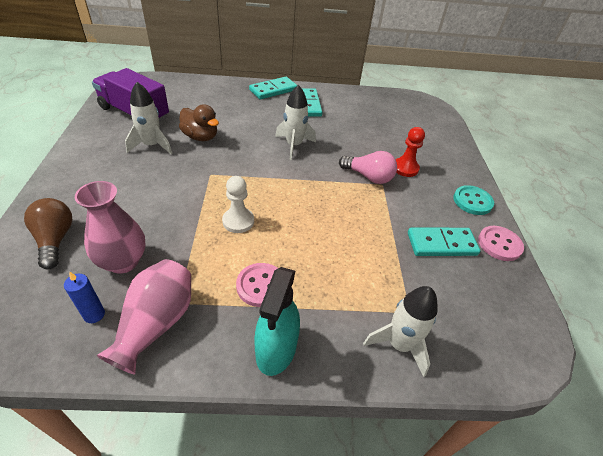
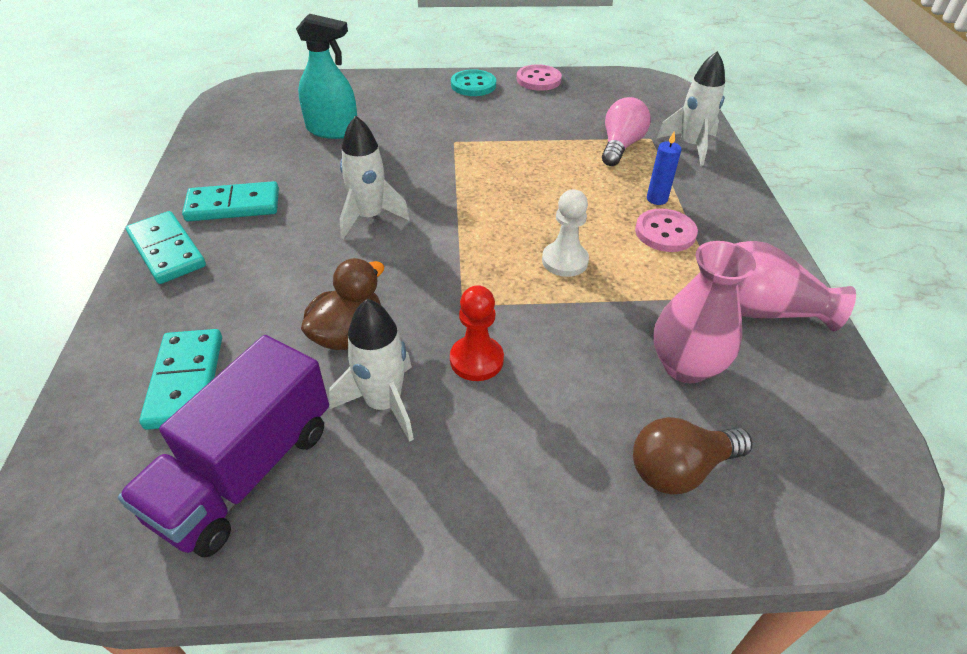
camera: 90 degrees left, 0 degrees up
blue candle [64,271,105,323] -> blue candle moved to [647,132,681,205]
turquoise spray bottle [254,267,300,376] -> turquoise spray bottle moved to [296,14,357,139]
pink light bulb [339,151,397,184] -> pink light bulb moved to [602,97,651,166]
red pawn [395,127,425,177] -> red pawn moved to [450,285,504,381]
turquoise domino [408,228,480,256] -> turquoise domino moved to [139,329,222,430]

